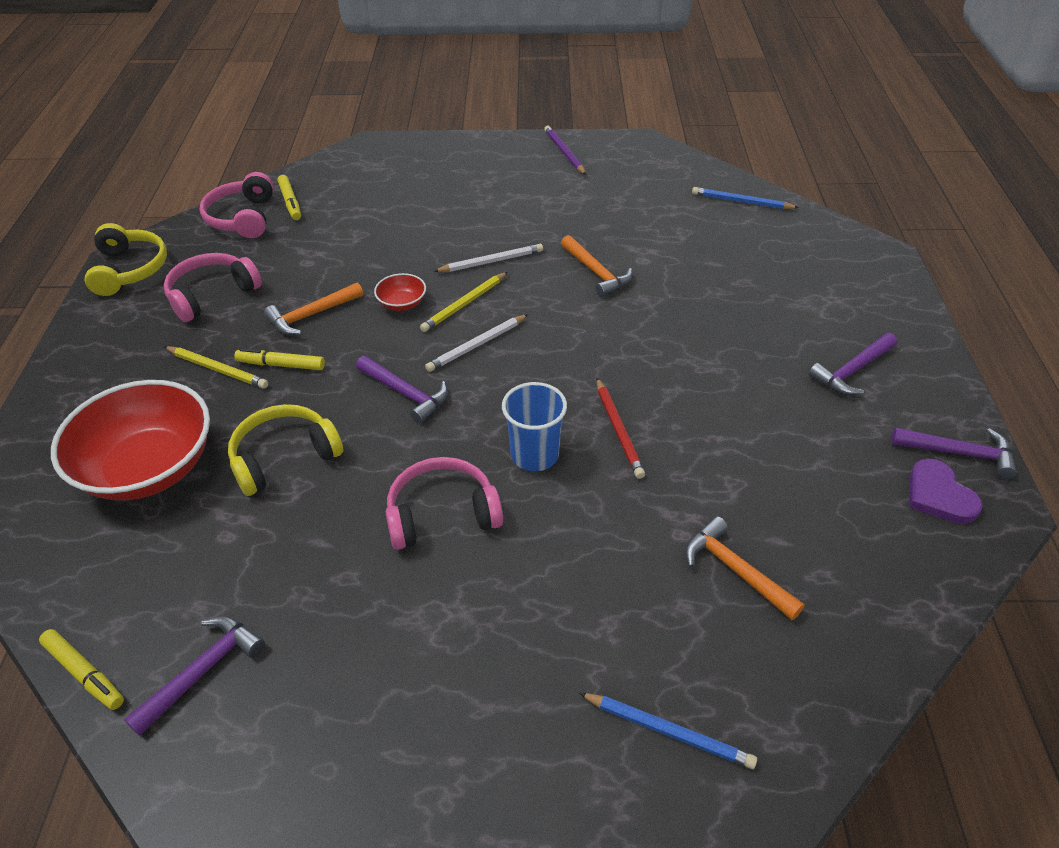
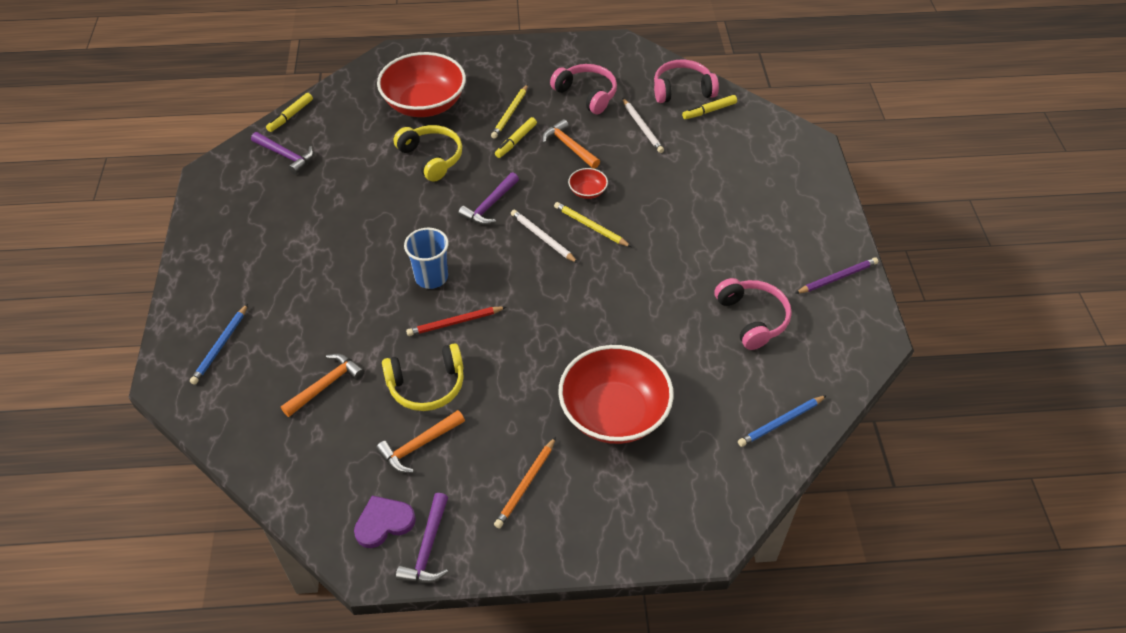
camera: 85 degrees right, 5 degrees up
yellow headphones [84,223,167,296] -> yellow headphones moved to [382,343,464,411]
yellow marker [234,348,325,370] -> yellow marker turned 150 degrees counterclockwise [495,117,537,158]
pink headphones [385,457,503,550] -> pink headphones moved to [714,278,792,350]
white pencil [433,244,543,272] -> white pencil moved to [622,98,664,153]
orange hammer [561,235,633,297] -> orange hammer moved to [376,410,465,473]
blue pencil [692,187,799,209] -> blue pencil turned 135 degrees counterclockwise [738,395,827,447]
purple hammer [808,333,897,395] -> orange pencil [494,437,556,529]
none -> red bowl [558,345,674,444]

